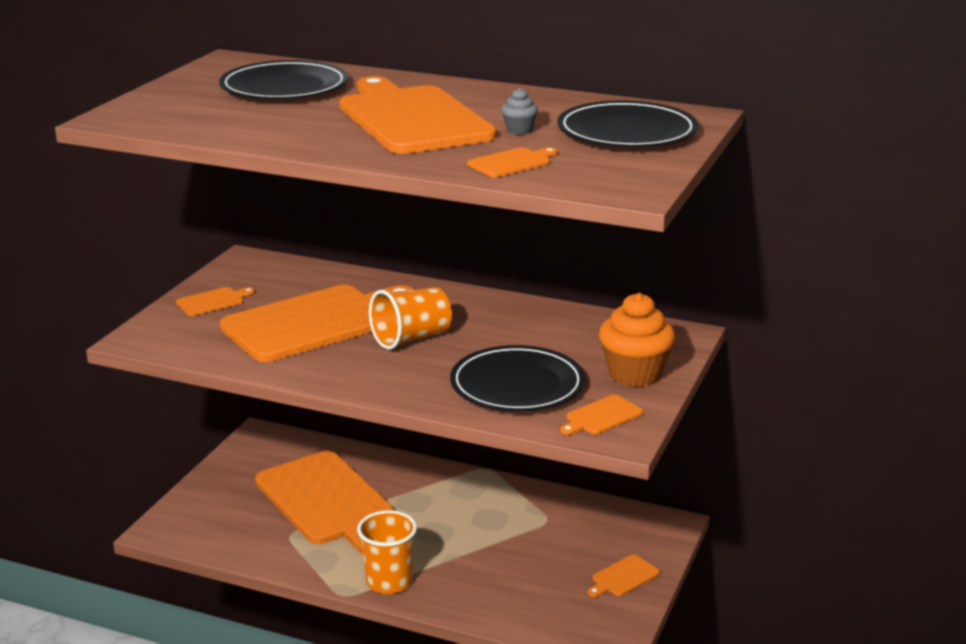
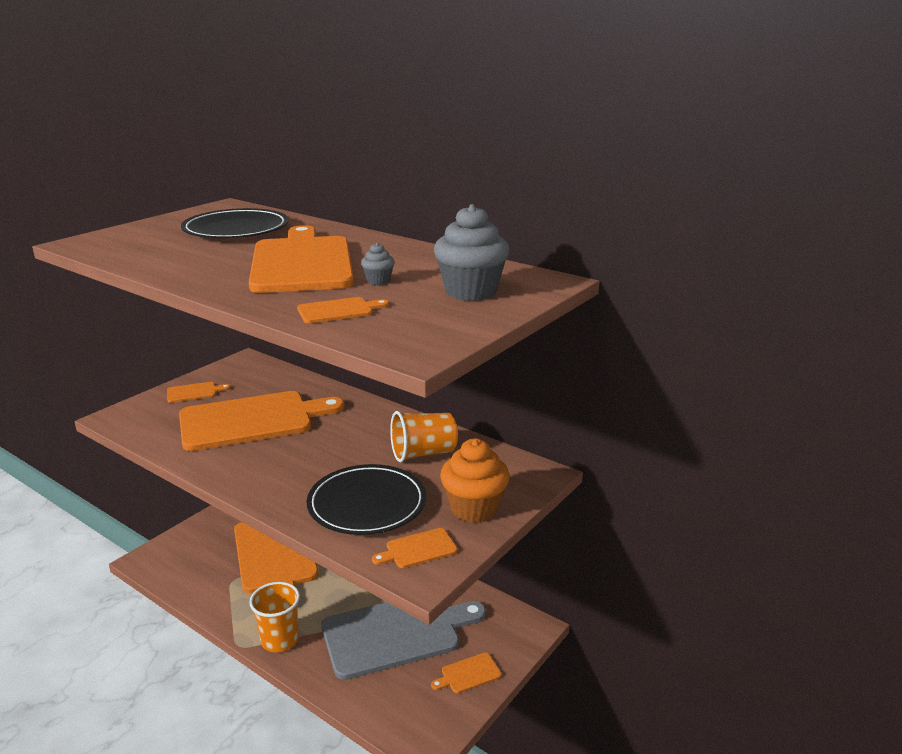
camera: 15 degrees right, 0 degrees up
orange cup [369,287,452,350] -> orange cup moved to [390,411,458,462]
black plate [557,100,698,147] -> grey cupcake [434,204,510,301]
none -> grey cutting board [321,601,486,680]

